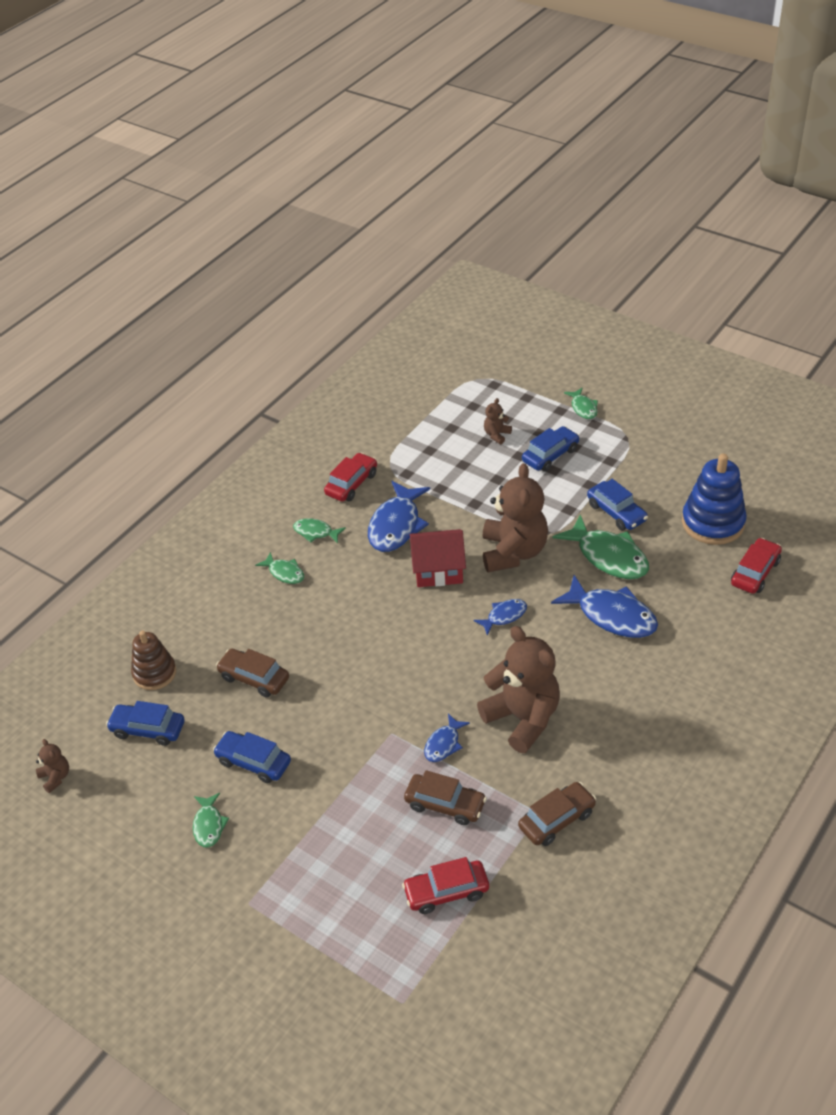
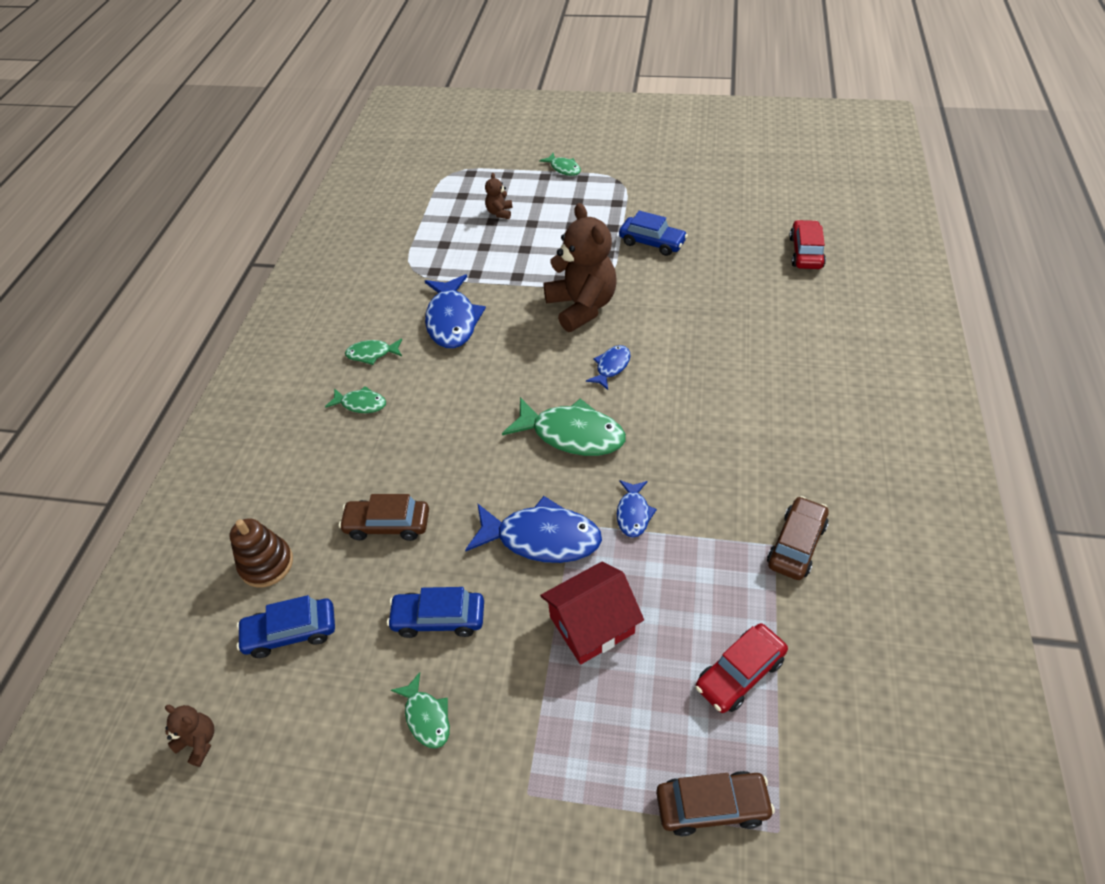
camera: 25 degrees left, 5 degrees up
red car [324,453,377,502] -> none
brown car [404,770,487,825] -> brown car moved to [656,771,775,836]
red house [409,529,466,587] -> red house moved to [540,561,644,664]
brown teddy bear [477,626,560,753] -> none
blue car [522,426,580,472] -> none
blue fish [551,575,658,638] -> blue fish moved to [465,496,602,563]
green fish [553,514,649,579] -> green fish moved to [502,397,626,456]
blue stacking toy [682,454,747,545] -> none

